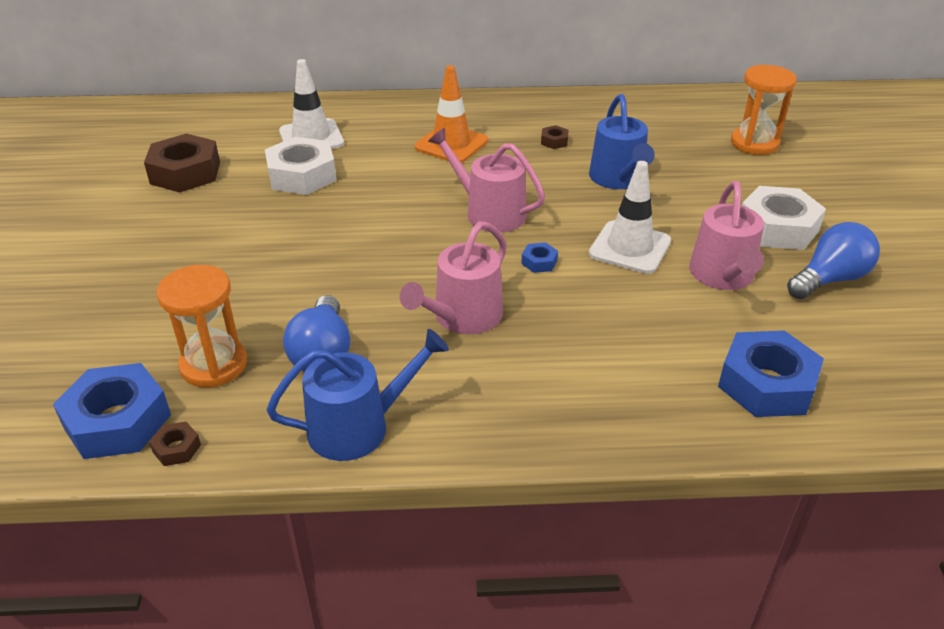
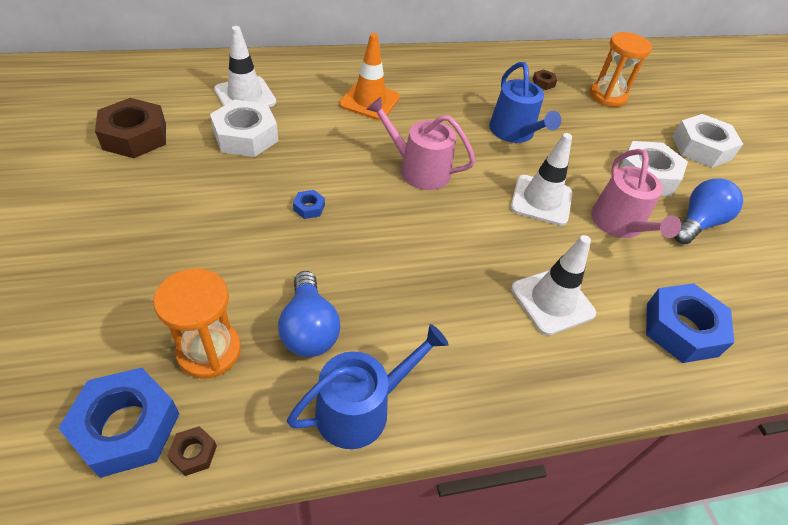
camera: 15 degrees left, 10 degrees up
pink watering can [400,221,507,334] -> none
blue nut [521,242,558,273] -> blue nut moved to [293,190,325,219]
brown nut [541,125,569,149] -> brown nut moved to [532,69,557,90]
none -> white traffic cone [511,235,596,336]
none -> white nut [672,114,743,168]

